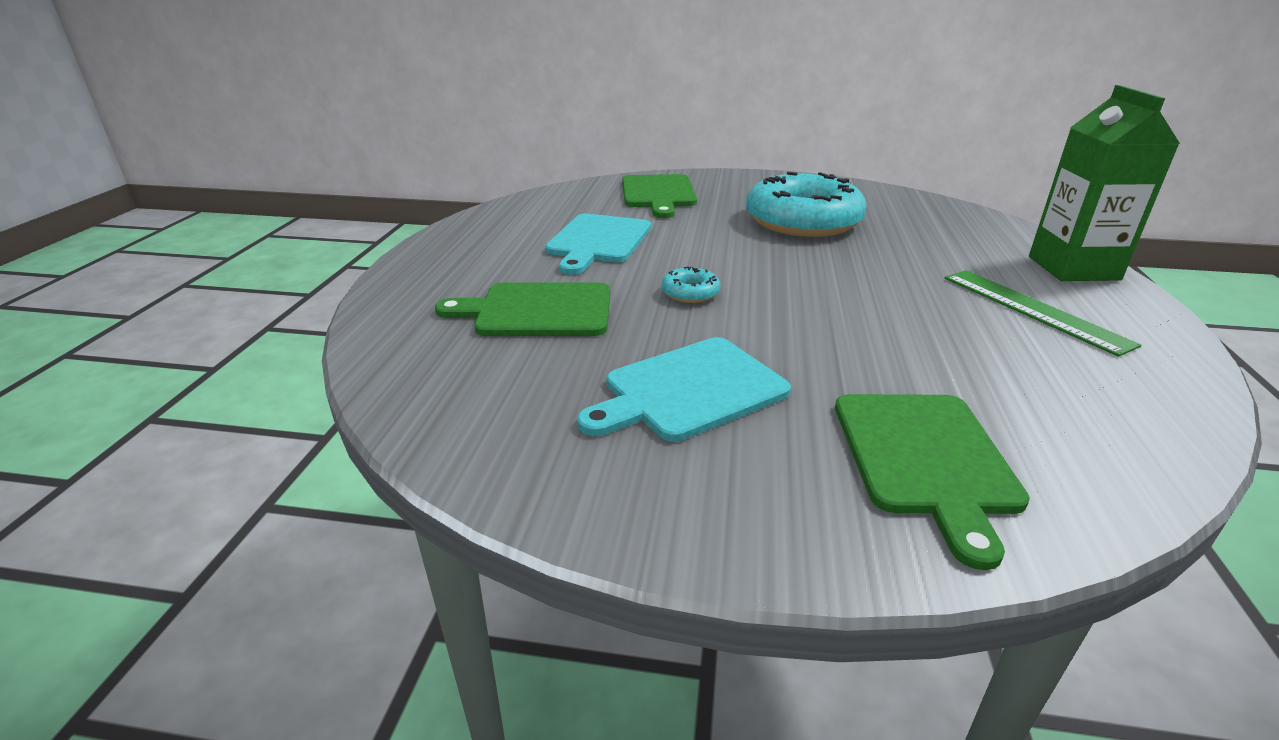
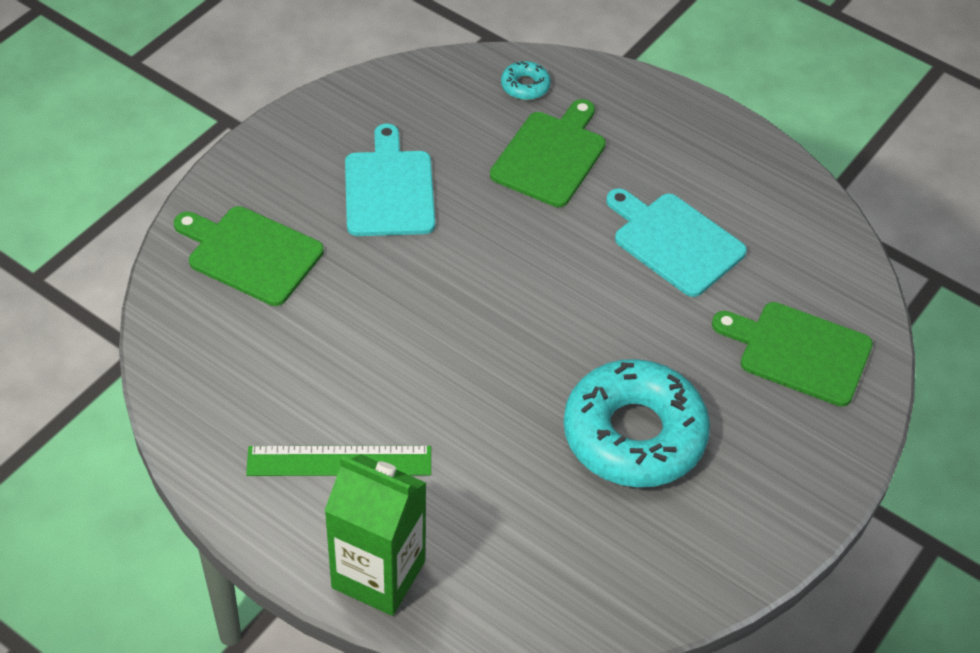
camera: 115 degrees right, 20 degrees up
turquoise donut [661,267,720,303] -> turquoise donut moved to [501,61,551,100]

